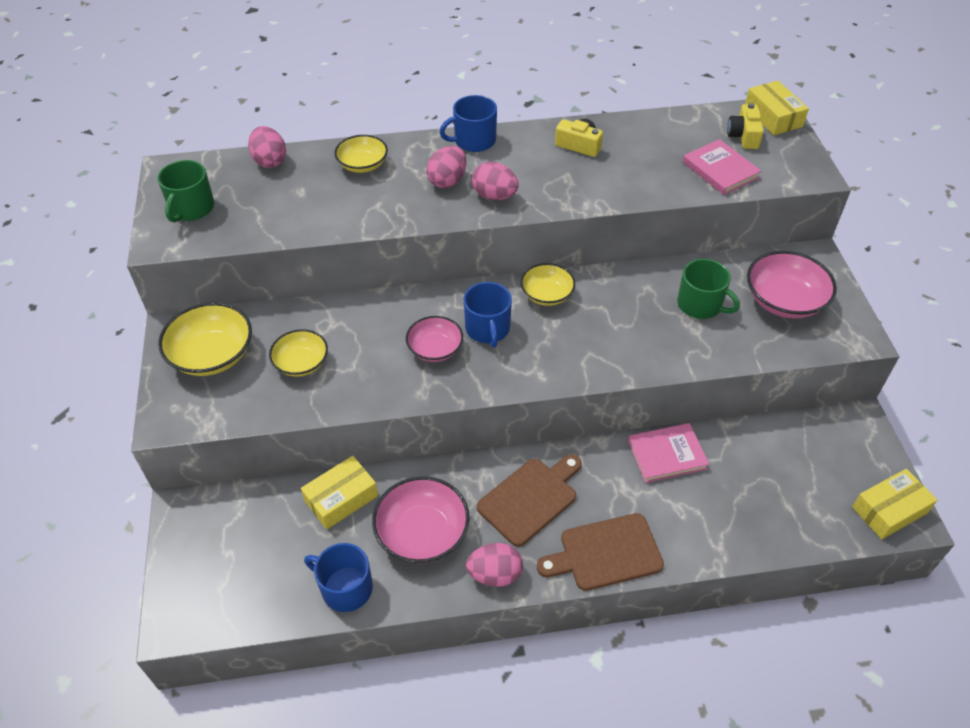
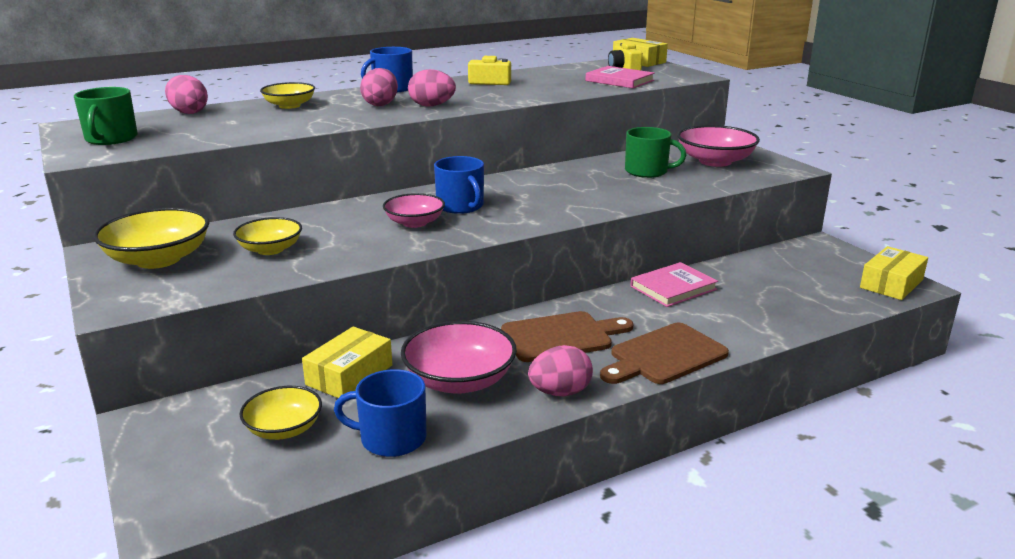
camera: 20 degrees left, 25 degrees down
brown cutting board [477,454,582,547] -> brown cutting board turned 45 degrees clockwise [501,311,633,362]
yellow bowl [521,263,575,306] -> yellow bowl moved to [239,386,322,440]

